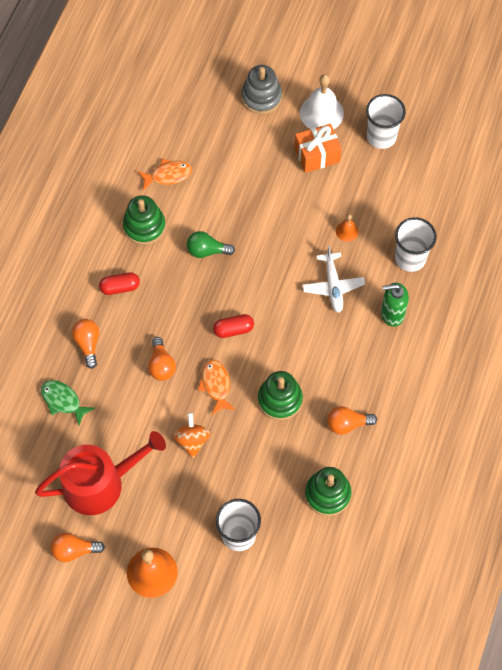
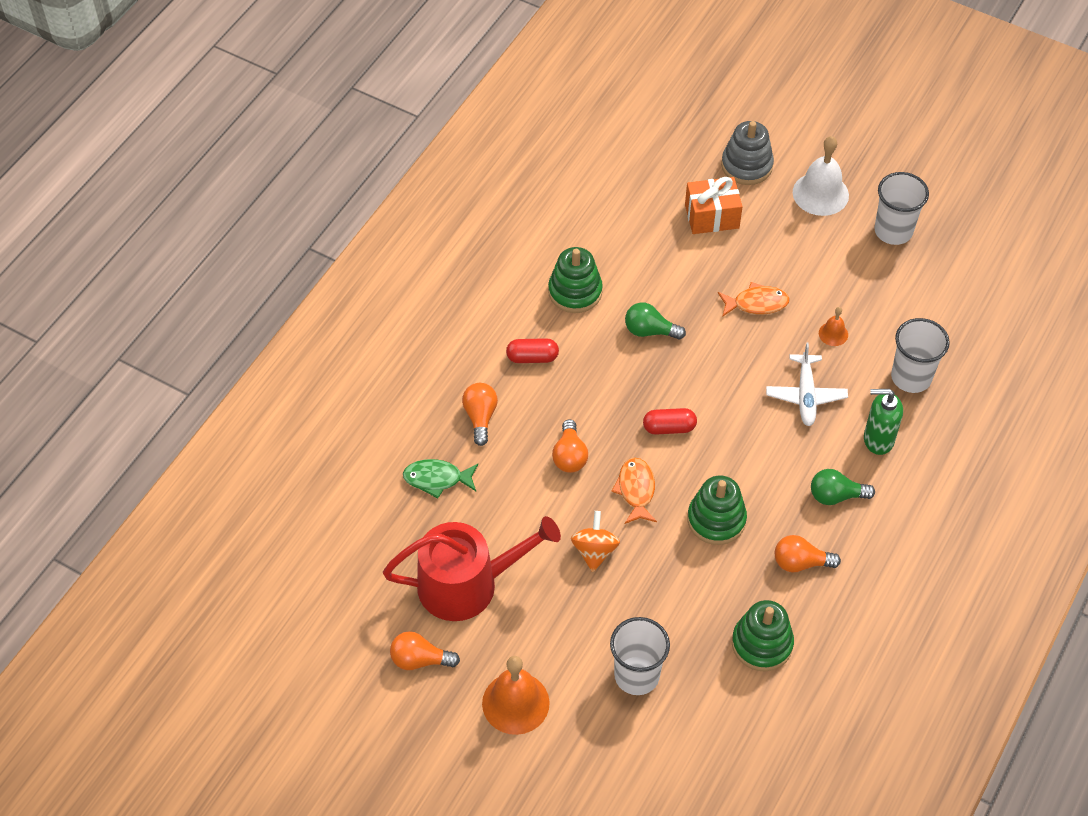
camera: 10 degrees right, 10 degrees down
green fish [41,380,95,425] -> green fish turned 45 degrees counterclockwise [403,459,478,498]
orange fish [138,159,192,191] -> orange fish moved to [718,282,790,317]
orange gift [295,124,342,173] -> orange gift moved to [685,177,743,234]
none -> green light bulb [811,469,875,505]

